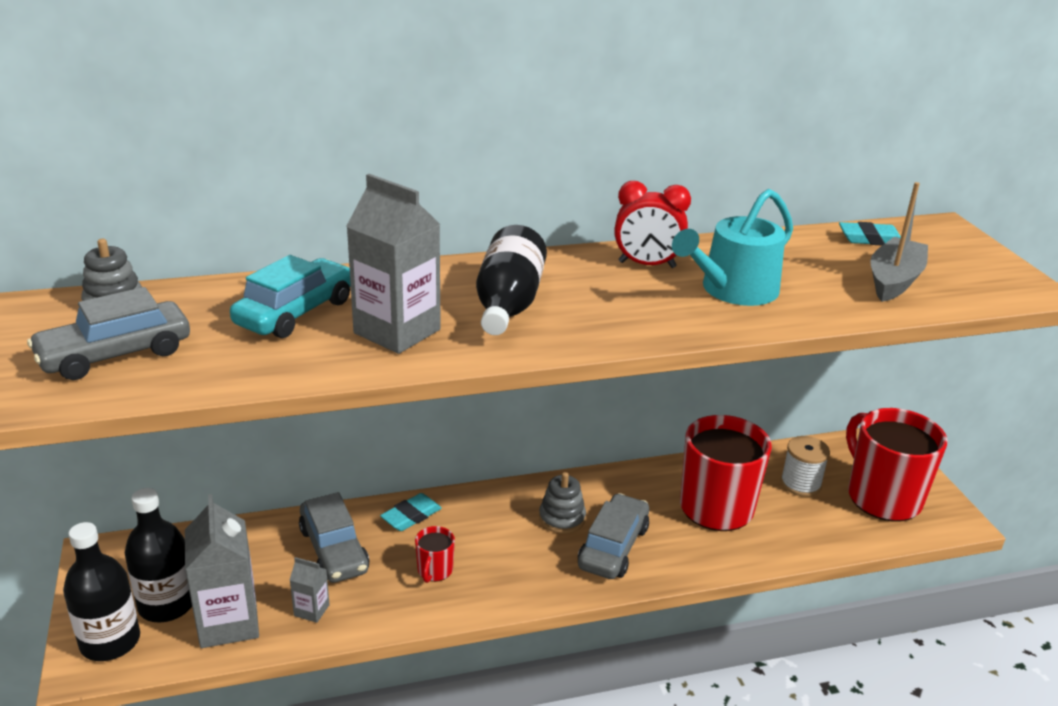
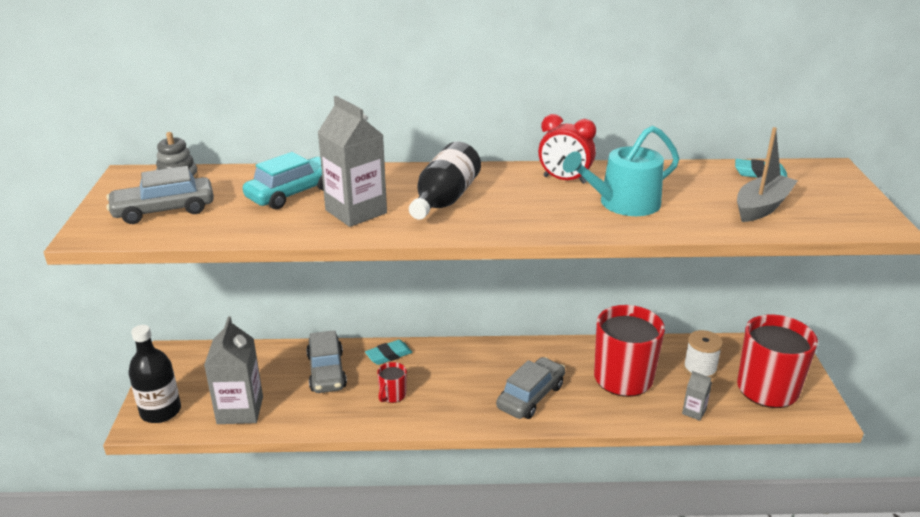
camera: 15 degrees right, 0 degrees up
black bottle [125,488,192,622] -> none
grey carton [290,557,330,623] -> grey carton moved to [682,371,712,421]
grey stacking toy [539,472,586,534] -> none

